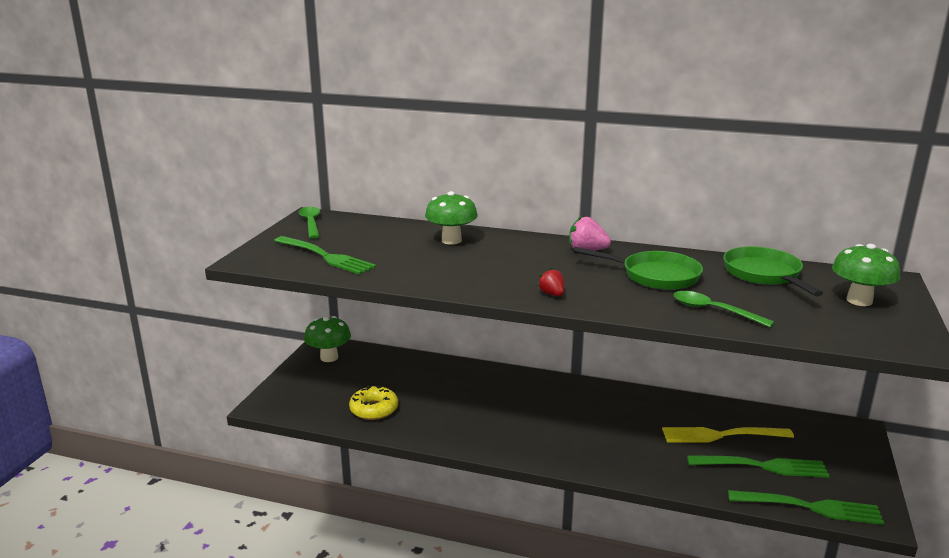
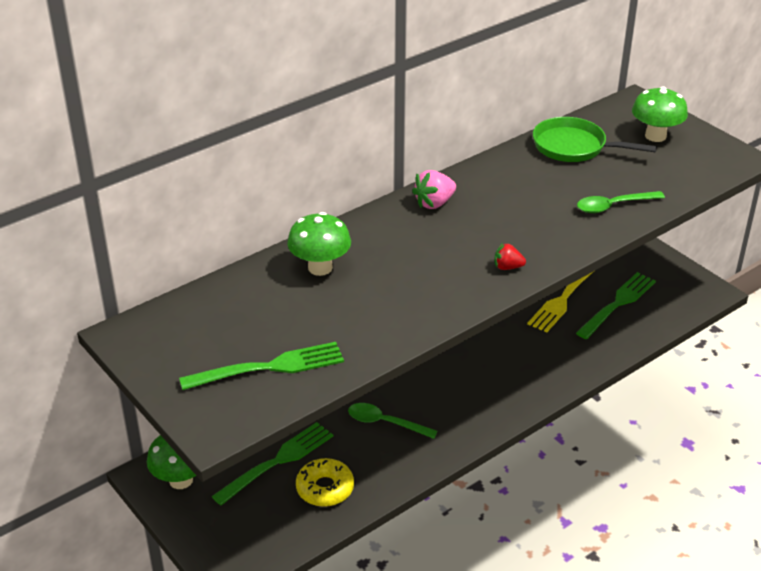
camera: 55 degrees left, 15 degrees up
green spoon [299,207,320,239] -> green spoon moved to [348,403,437,439]
green pan [573,247,703,290] -> none
green fork [728,490,884,525] -> green fork moved to [212,422,333,505]

